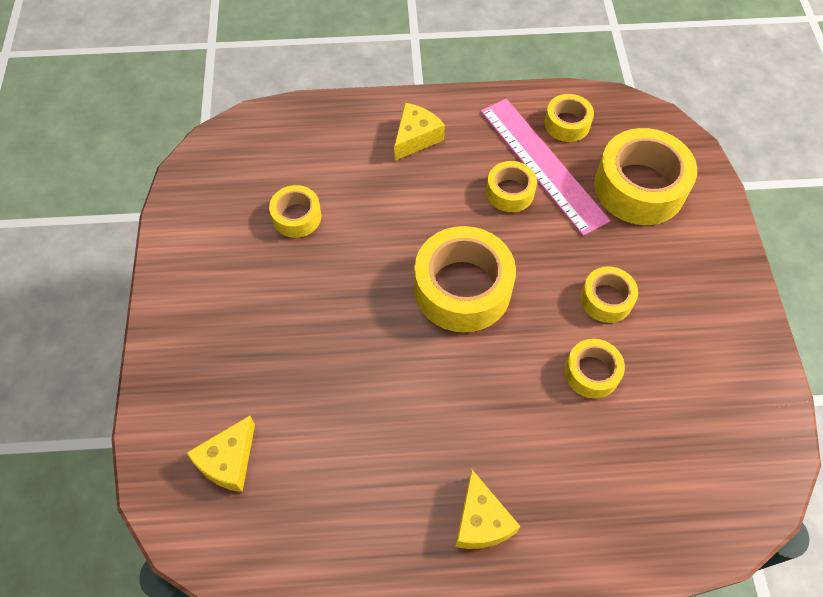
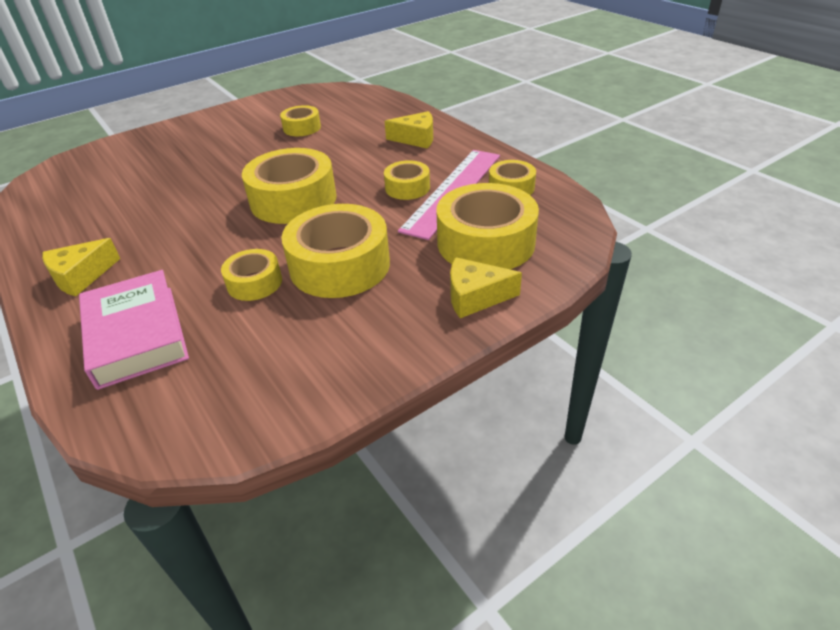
camera: 60 degrees right, 20 degrees down
yellow cheese [187,416,255,492] -> yellow cheese moved to [450,257,522,318]
yellow tape [581,266,638,323] -> yellow tape [281,204,390,298], size x1.88
none -> pink book [79,270,189,390]

